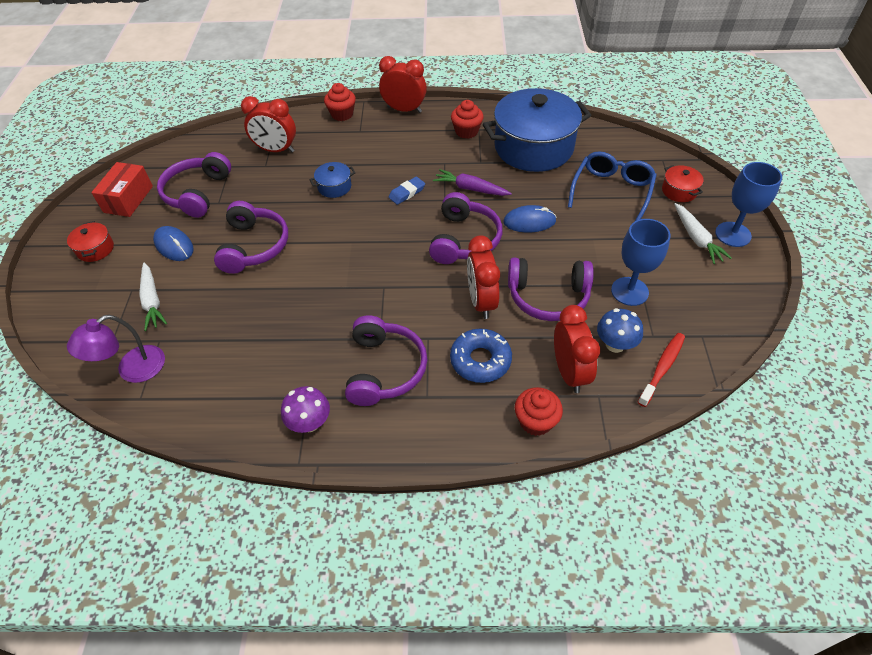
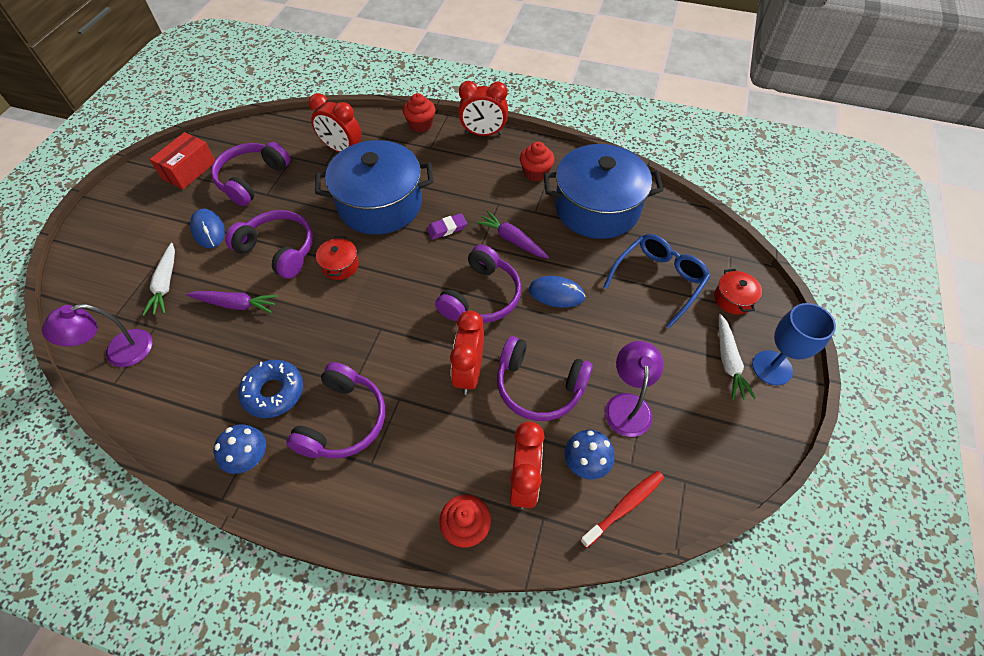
camera: 15 degrees right, 5 degrees up
red pot [67,221,114,262] -> red pot moved to [316,237,359,280]
purple headphones [214,201,288,274] -> purple headphones turned 75 degrees counterclockwise [225,210,313,279]
purple mushroom [281,386,330,433] -> blue mushroom [213,424,266,474]
blue pot [310,162,355,198] -> blue pot [315,140,433,235], size x2.43
red clock [379,56,427,113] -> red clock turned 150 degrees clockwise [459,81,508,136]
blue eraser [389,177,425,205] -> purple eraser [427,213,467,240]
blue donut [450,329,512,383] -> blue donut moved to [238,360,303,418]
blue goblet [611,219,670,306] -> purple lamp [605,341,664,437]
none -> purple carrot [186,291,278,313]

